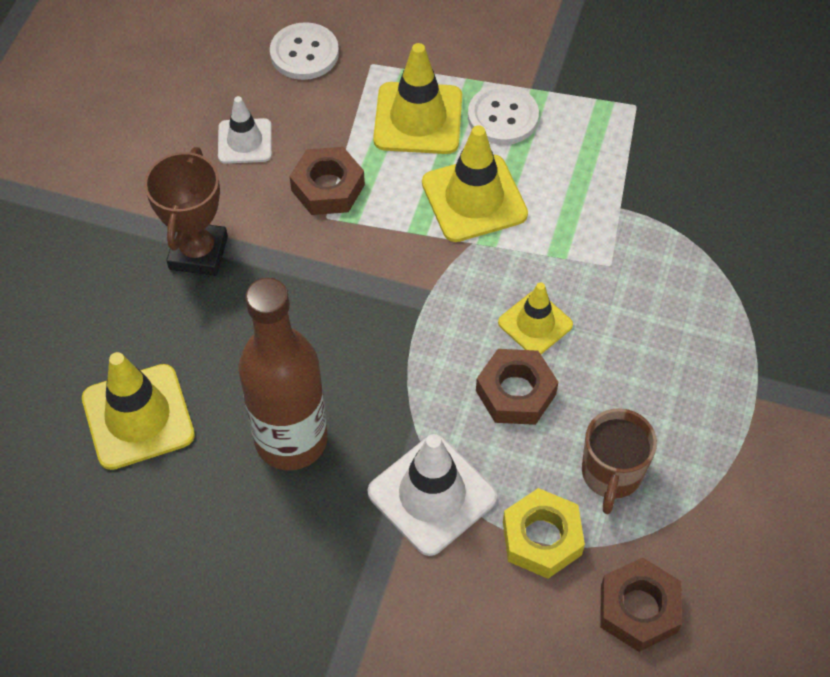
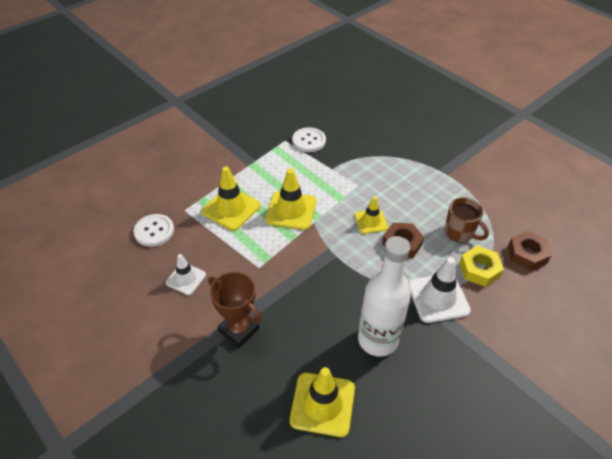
camera: 60 degrees left, 10 degrees down
brown bottle [238,278,327,470] -> white bottle [358,236,411,357]
brown nut [290,147,365,215] -> none
white button [468,84,539,145] -> white button moved to [292,127,326,152]

